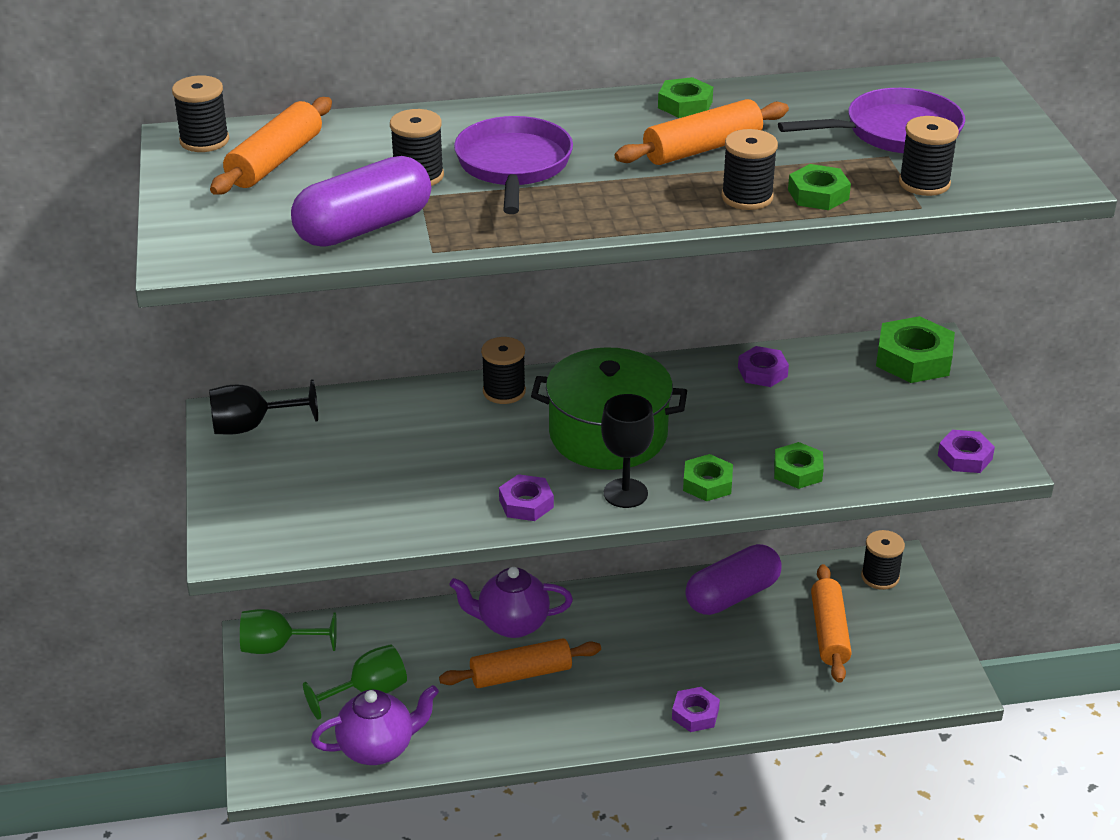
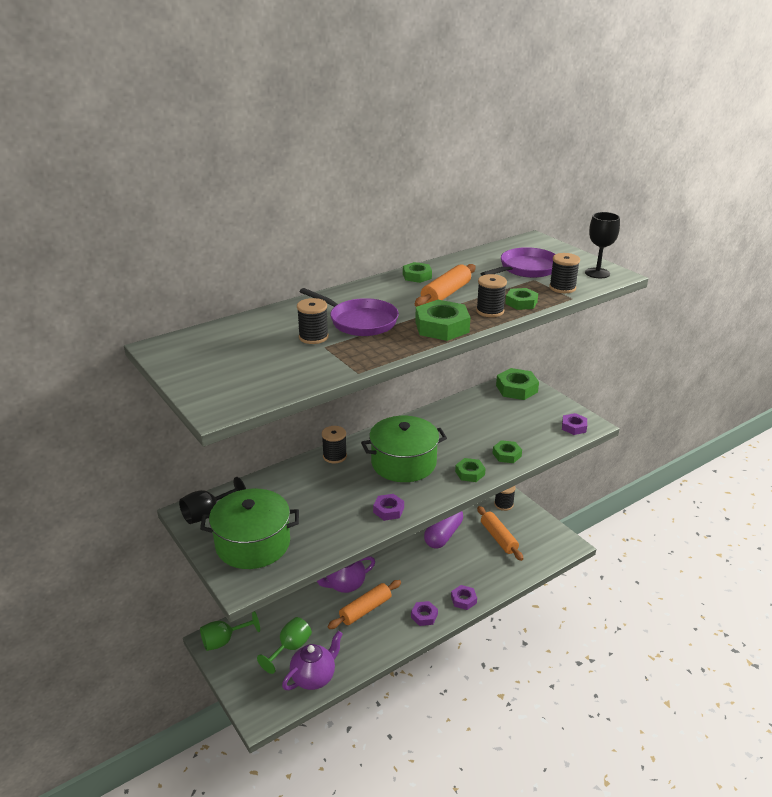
camera: 25 degrees left, 5 degrees down
black spool [172,75,229,152] -> none
orange rolling pin [210,97,332,195] -> none
purple capsule [291,156,431,247] -> none
purple pan [454,116,573,214] -> purple pan turned 150 degrees clockwise [300,288,399,336]
black goblet [601,394,654,508] -> black goblet moved to [585,212,620,278]
purple nut [738,346,789,387] -> purple nut moved to [411,601,438,626]
none -> green pot [200,489,299,569]
none -> green nut [415,300,470,341]

